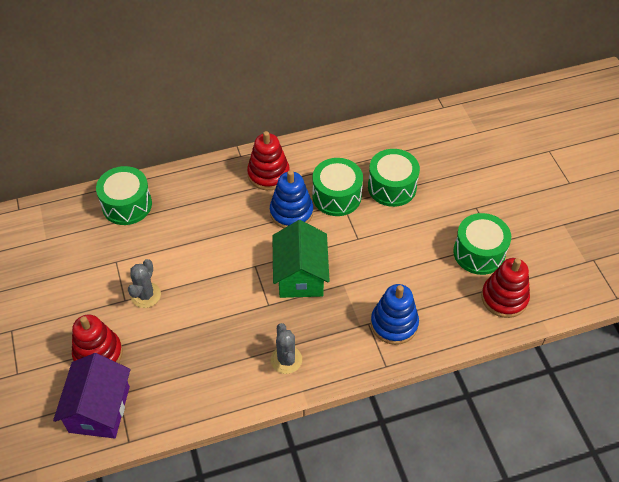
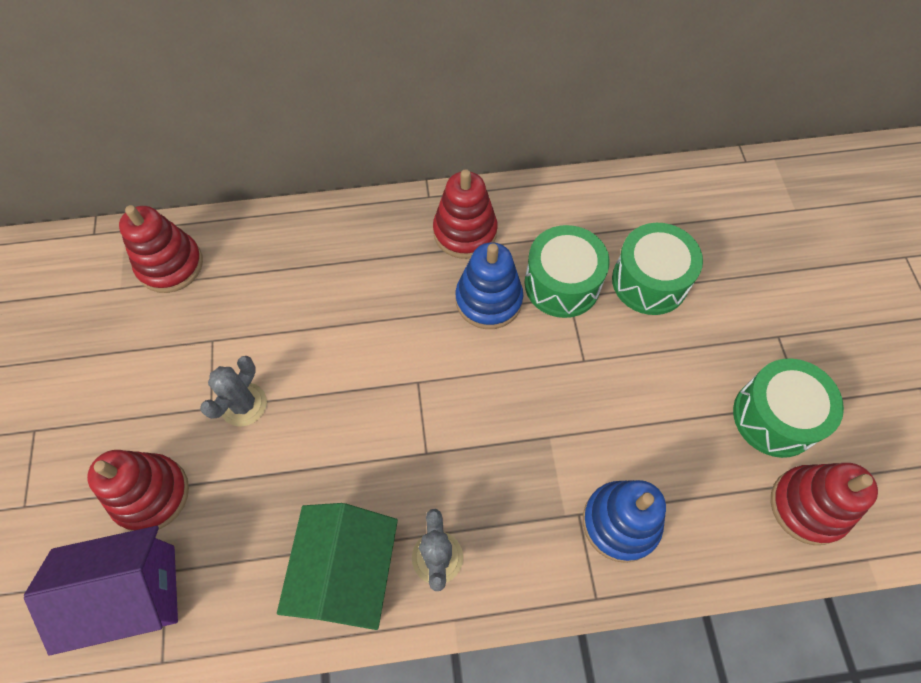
camera: 10 degrees right, 10 degrees up
purple house [53,353,130,439] -> purple house turned 60 degrees clockwise [24,526,178,655]
green drum [96,166,152,225] -> none
green house [272,220,330,298] -> green house moved to [277,503,398,630]
none -> red stacking toy [119,205,203,293]

